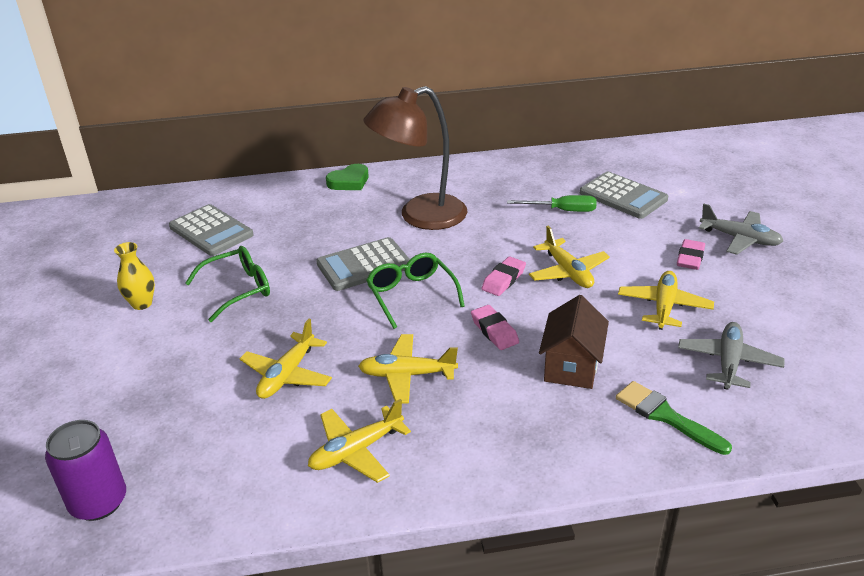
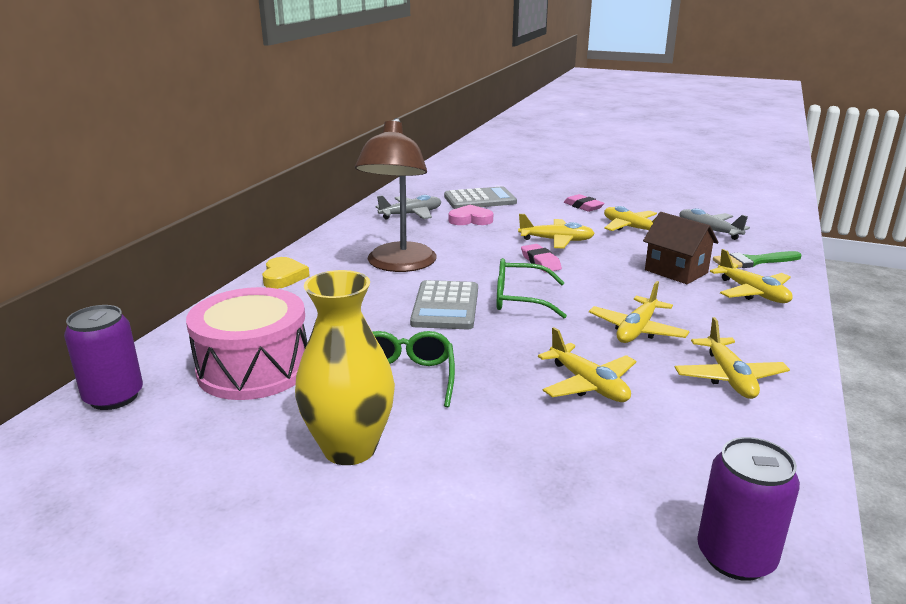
camera: 60 degrees left, 10 degrees down
yellow vase [114,242,155,310] -> yellow vase [295,270,395,465], size x1.87
grey calculator [169,204,254,256] -> pink drum [186,287,307,400]
green heart [326,164,369,190] -> yellow heart [262,257,310,289]
pink eraser [471,305,519,350] -> none
green screwdriver [507,195,597,212] -> pink heart [449,205,493,225]
grey plane [699,204,783,255] -> grey plane moved to [376,195,442,219]
none -> purple can [64,305,143,410]
none -> yellow plane [710,249,793,303]

